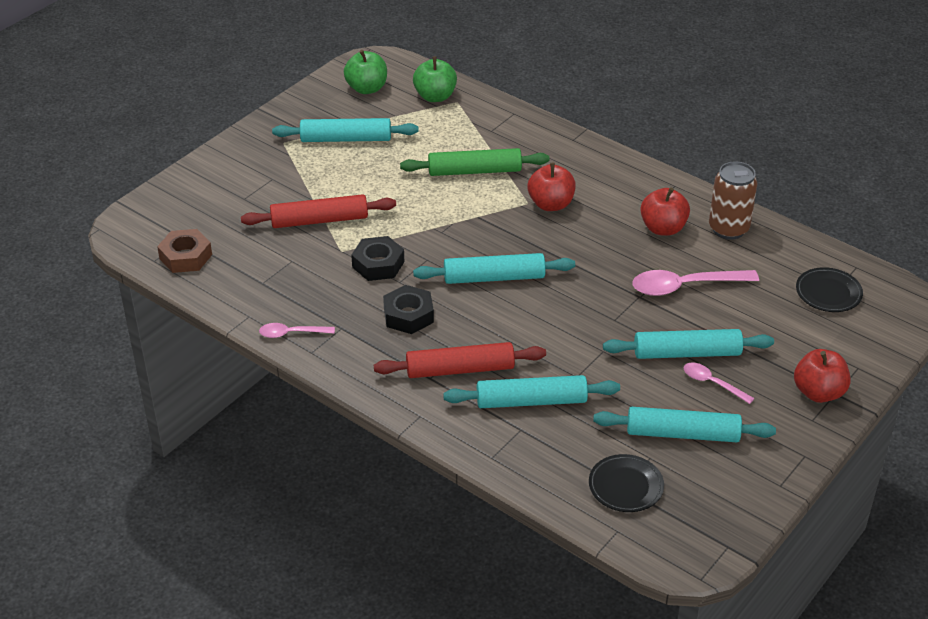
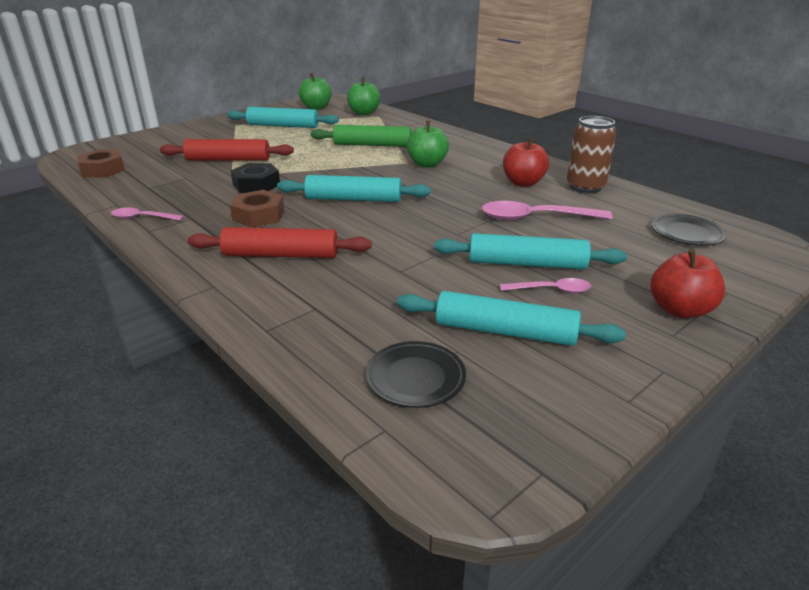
camera: 10 degrees right, 10 degrees down
black nut [383,285,434,334] -> brown nut [230,190,284,227]
turquoise rolling pin [443,375,620,408] -> none
red apple [528,163,576,211] -> green apple [407,121,449,168]
pink spoon [683,363,754,404] -> pink spoon turned 135 degrees clockwise [500,278,591,293]

